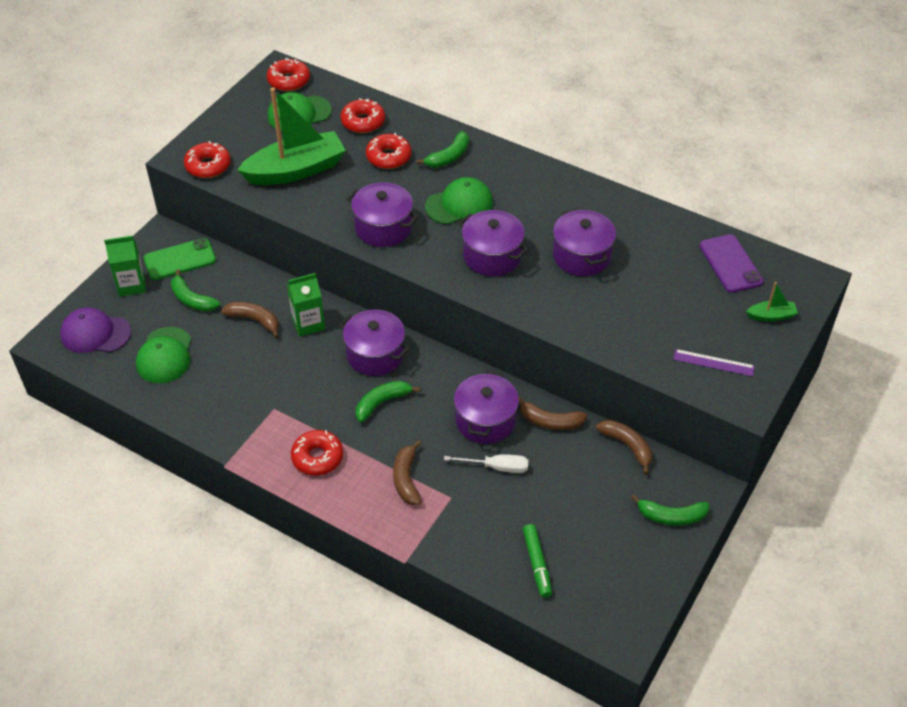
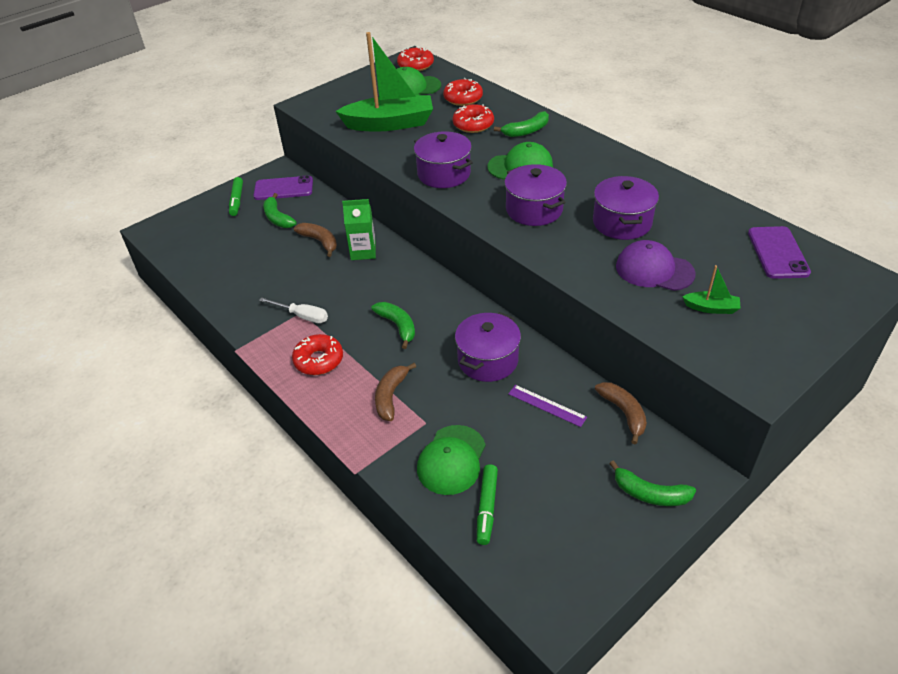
camera: 20 degrees right, 5 degrees down
purple cap [60,307,132,353] -> purple cap moved to [616,240,696,291]
green carton [104,236,146,297] -> green marker [229,177,243,216]
green cap [136,327,191,383] -> green cap moved to [417,425,486,495]
green phone [144,238,216,280] -> purple phone [253,175,313,200]
red donut [184,141,231,178] -> none
purple pot [339,310,410,376] -> none
green banana [356,381,421,423] -> green banana turned 75 degrees clockwise [371,302,415,349]
white screwdriver [444,454,528,473] -> white screwdriver moved to [259,297,328,323]
brown banana [518,396,587,430] -> none
purple ruler [673,349,755,377] -> purple ruler moved to [508,385,587,427]
green boat [746,282,798,321] -> green boat moved to [683,265,741,314]

